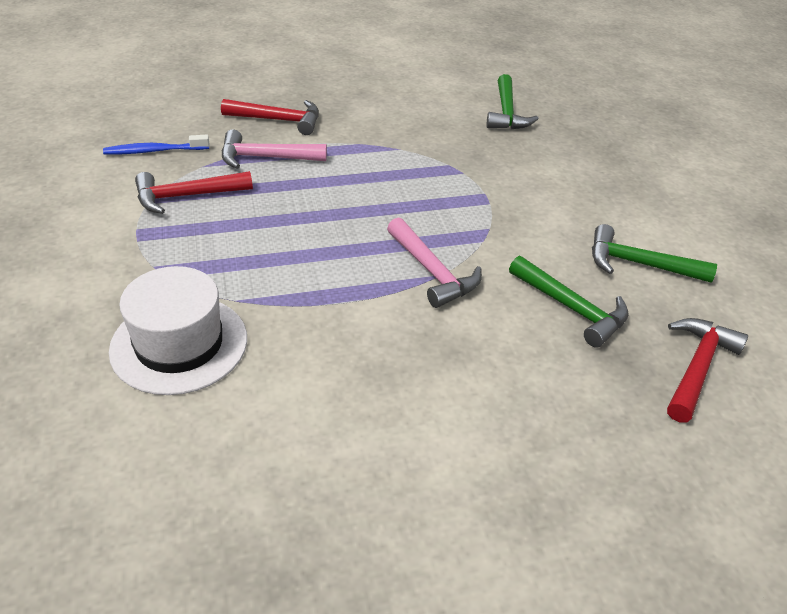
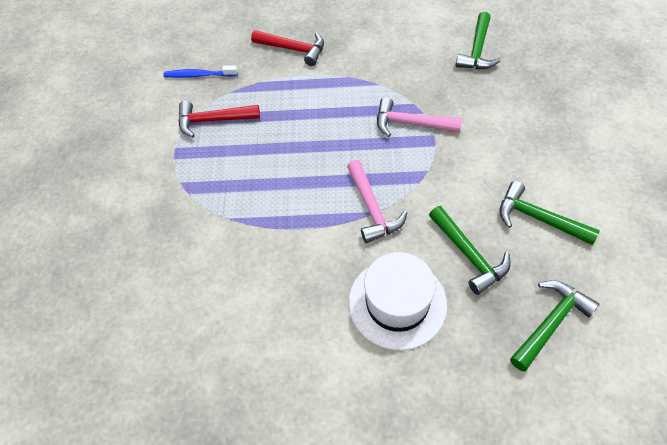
camera: 20 degrees right, 15 degrees up
white hat [109,266,247,395] -> white hat moved to [348,252,447,350]
pink hammer [222,129,327,169] -> pink hammer moved to [377,97,462,137]
red hammer [667,318,748,422] -> green hammer [510,281,600,372]

